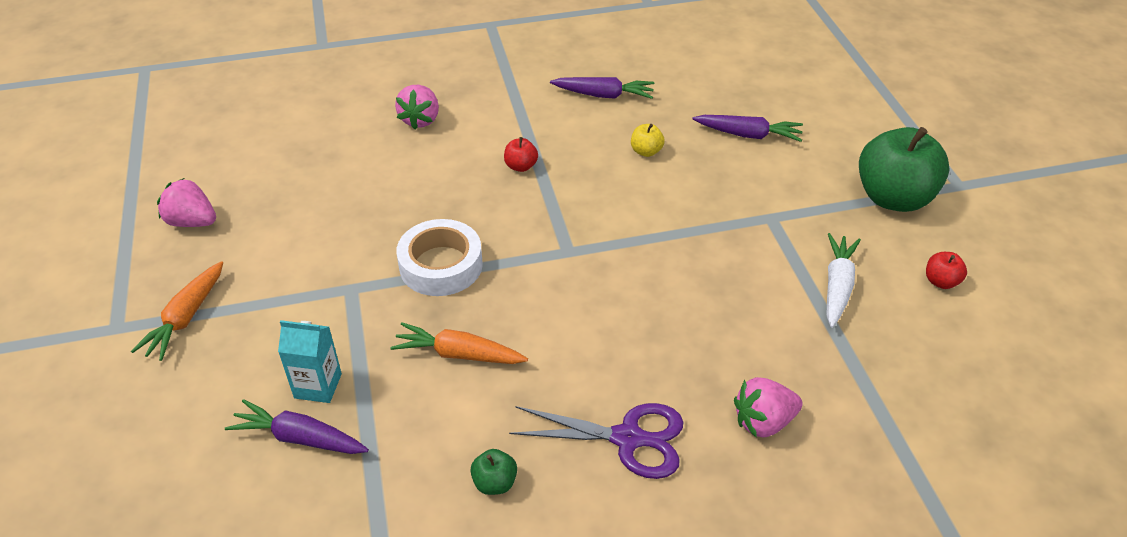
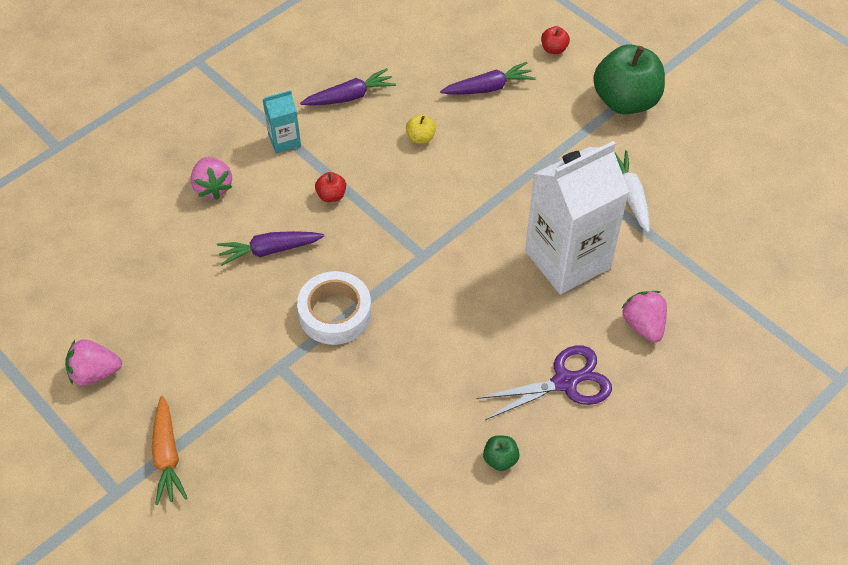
camera: 30 degrees left, 10 degrees up
purple carrot [225,399,369,454] -> purple carrot moved to [217,231,324,266]
turquoise carton [278,320,342,403] -> turquoise carton moved to [263,90,301,153]
orange carrot [390,323,528,364] -> none
pink strawberry [734,377,803,438] -> pink strawberry turned 120 degrees clockwise [621,291,667,343]
red apple [926,252,967,289] -> red apple moved to [541,26,570,54]
none -> white carton [525,141,629,294]

